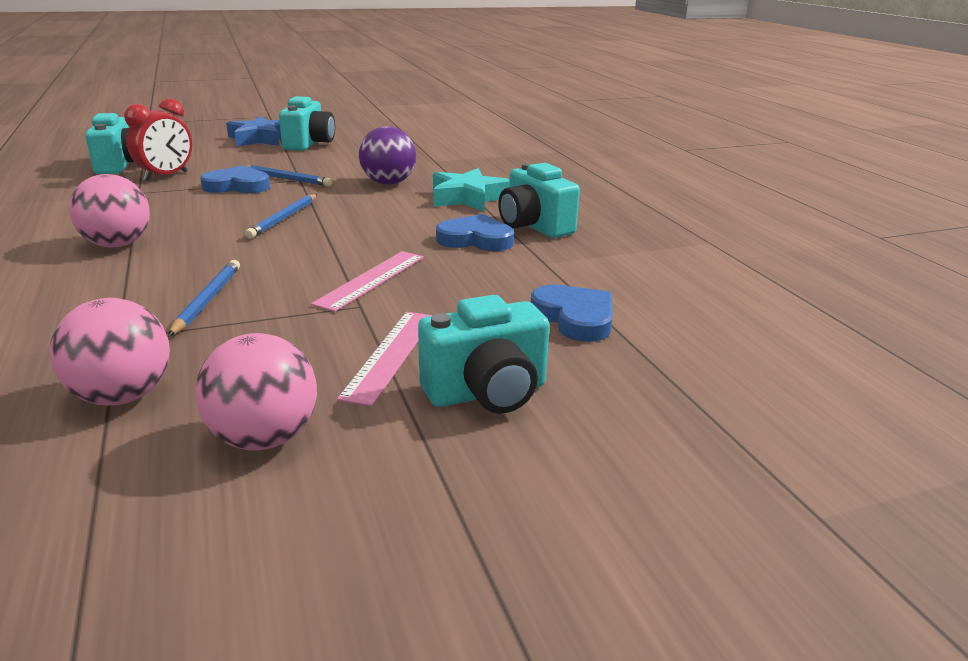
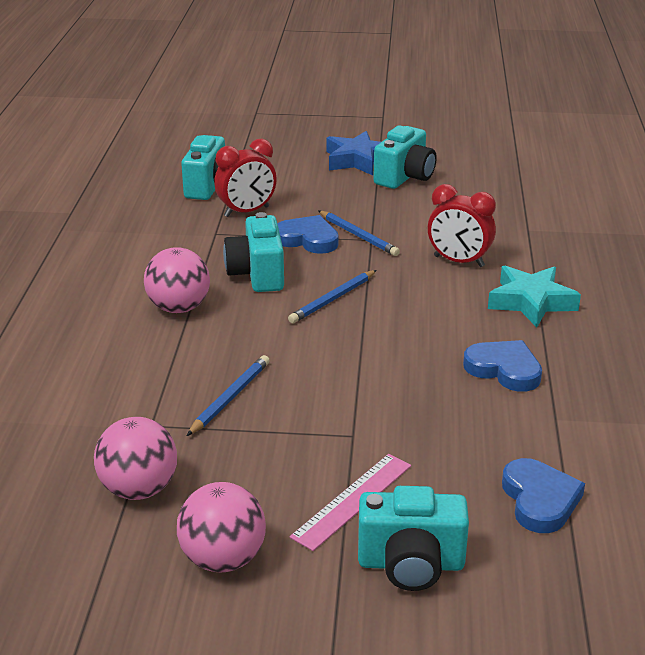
camera: 25 degrees right, 5 degrees up
pink ruler [311,251,424,312] -> none
purple ball [359,126,416,185] -> red clock [428,184,496,267]
turquoise camera [498,163,580,238] -> turquoise camera moved to [223,212,284,292]

